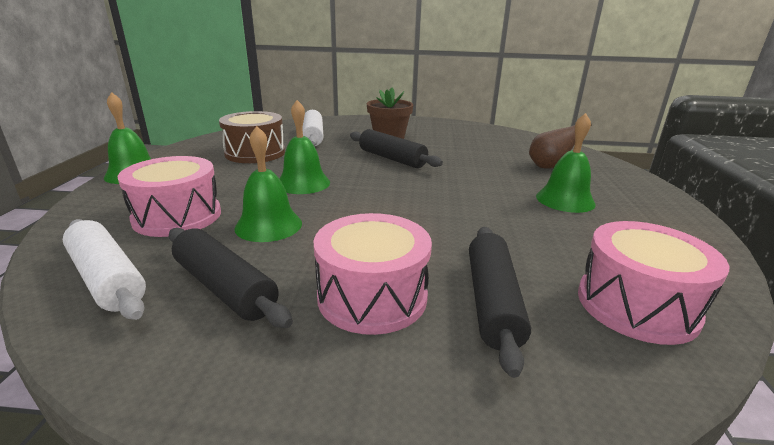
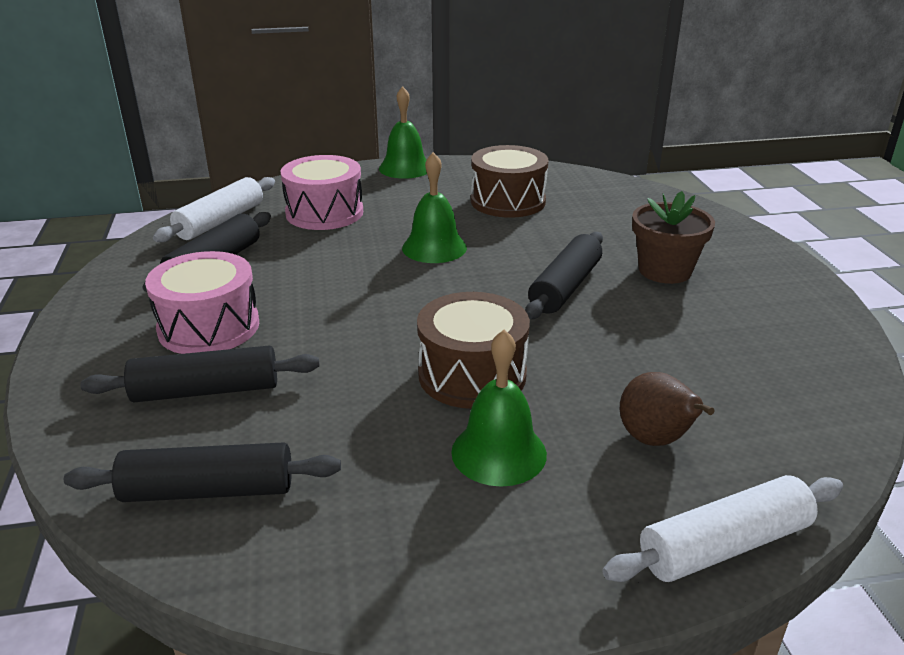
camera: 75 degrees right, 5 degrees up
green bell [235,126,302,242] -> none
white rolling pin [303,110,323,146] -> white rolling pin moved to [602,475,843,582]
pink drum [578,221,729,345] -> black rolling pin [64,442,341,502]
none -> brown drum [417,292,530,409]

